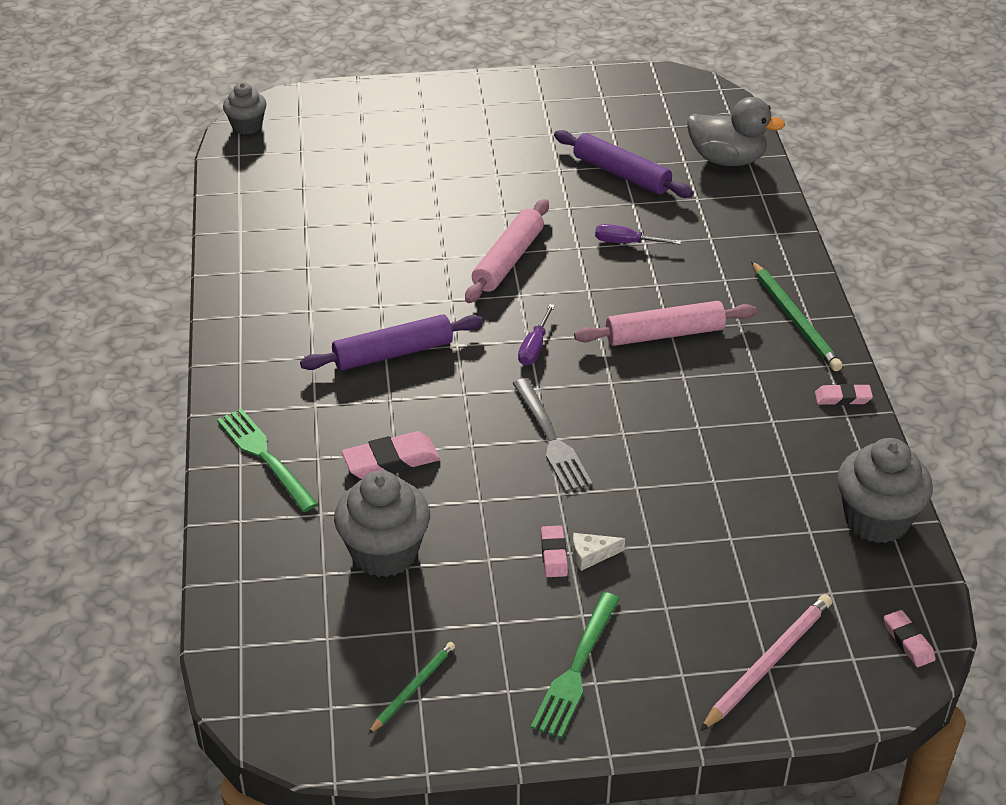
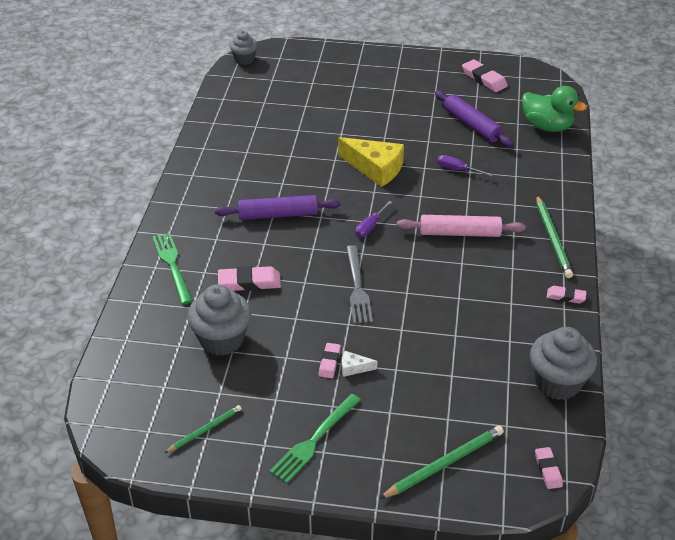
camera: 15 degrees right, 0 degrees up
pink rolling pin [465,199,549,303] -> yellow cheese [338,137,404,187]
grey duck [687,97,785,166] -> green duck [522,86,587,132]
pink pencil [700,594,832,731] -> green pencil [379,426,504,499]
none -> pink eraser [462,59,508,92]

